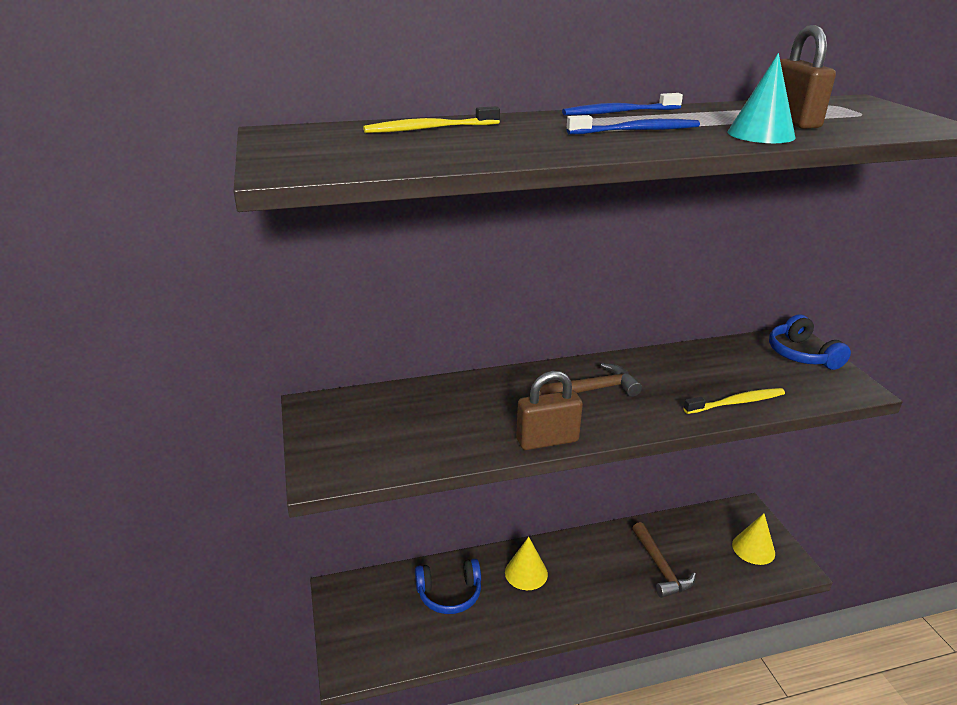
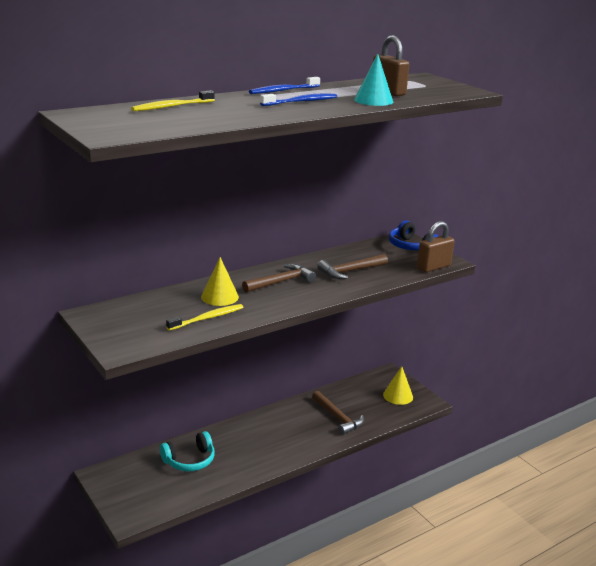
camera: 20 degrees left, 5 degrees down
blue headphones [415,559,481,614] -> turquoise headphones [160,431,215,471]
yellow cone [505,537,548,590] -> yellow cone moved to [201,257,239,306]
brown padlock [516,371,583,450] -> brown padlock moved to [417,221,455,272]
yellow toothbrush [683,388,785,414] -> yellow toothbrush moved to [166,304,244,331]
none -> brown hammer [317,254,388,279]

